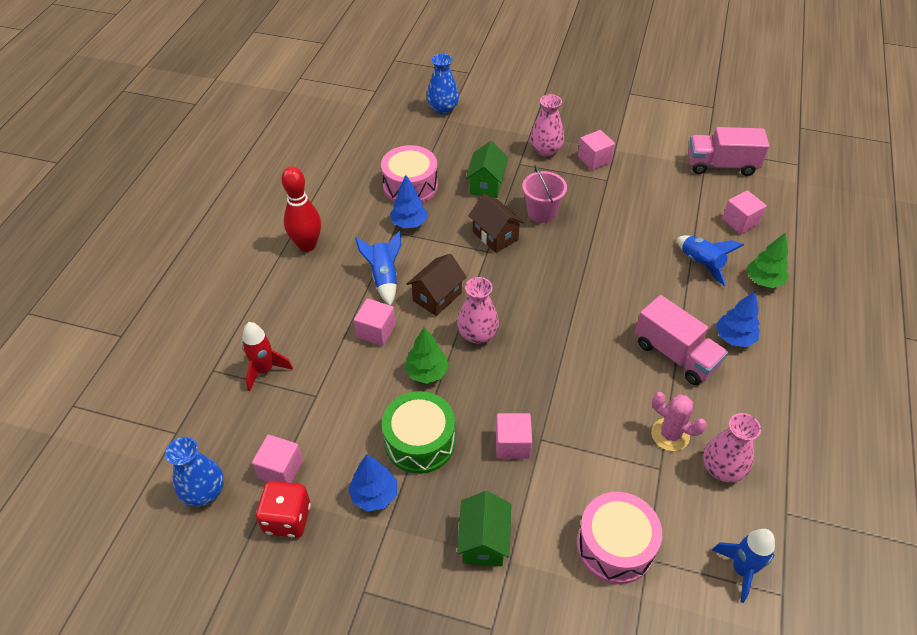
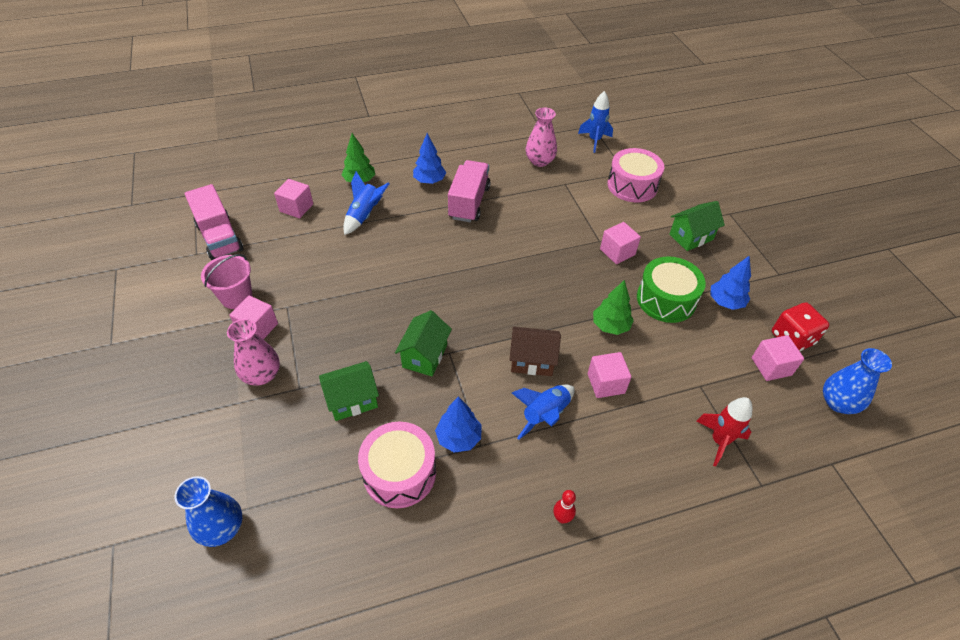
camera: 125 degrees left, 0 degrees up
red bowling pin [281,166,321,252] -> red bowling pin [553,490,576,523], size x0.47
pink vase [457,277,499,344] -> none
brown house [468,194,524,253] -> green house [395,310,452,376]
pink bucket [522,165,567,223] -> pink bucket moved to [201,254,252,309]
pink cactus [651,392,707,451] -> none

